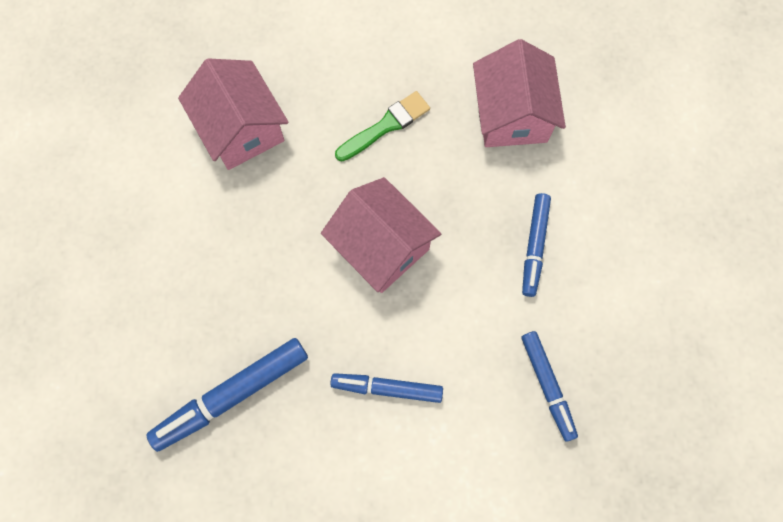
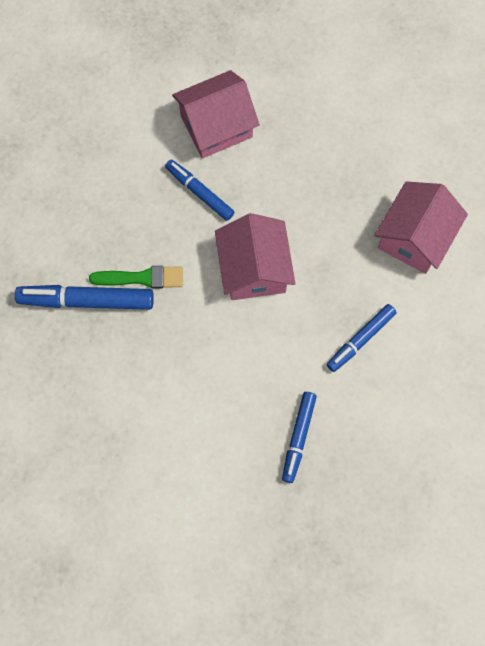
camera: 35 degrees right, 0 degrees up
pink house [178,58,288,170] -> pink house turned 60 degrees clockwise [172,70,260,158]
blue marker [330,373,443,403] -> blue marker moved to [165,159,235,221]
green brush [335,91,430,161] -> green brush moved to [89,266,183,288]

